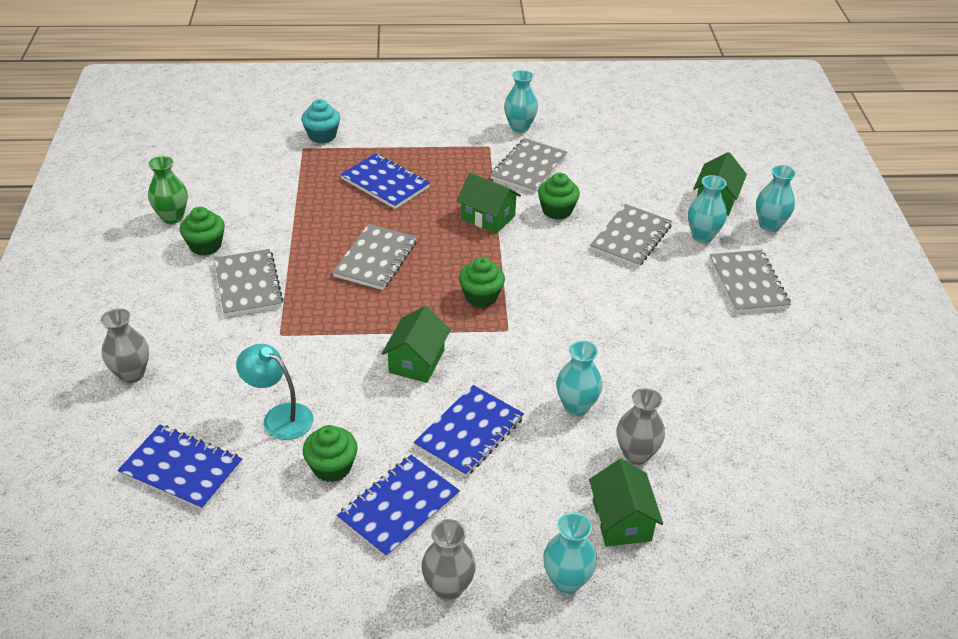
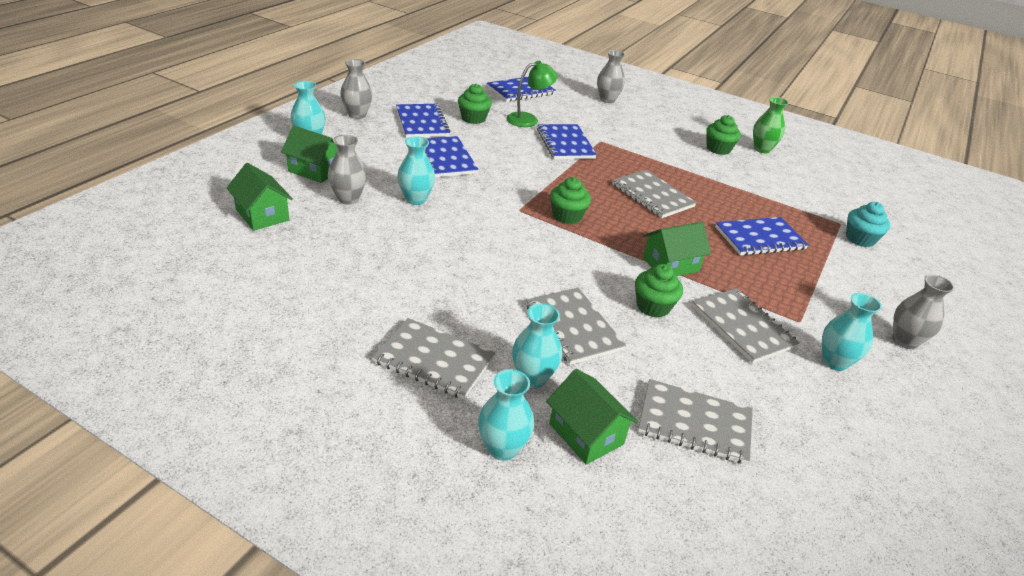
camera: 120 degrees right, 5 degrees down
grey notebook [214,249,284,317] -> grey notebook moved to [638,379,753,464]
turquoise lamp [236,344,313,440] -> green lamp [506,61,558,127]
green house [381,306,450,383] -> green house moved to [226,163,293,231]
none -> blue notebook [537,124,597,159]
none -> grey vase [893,274,955,349]

